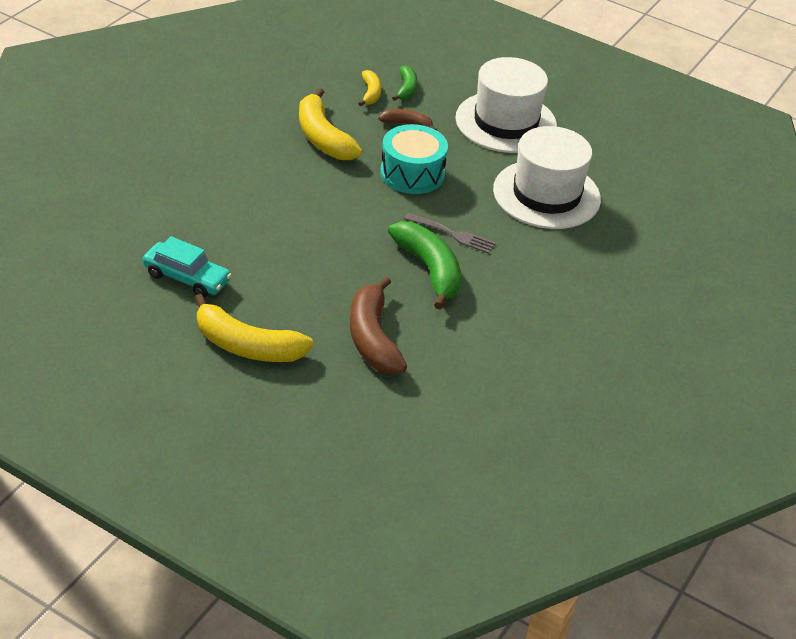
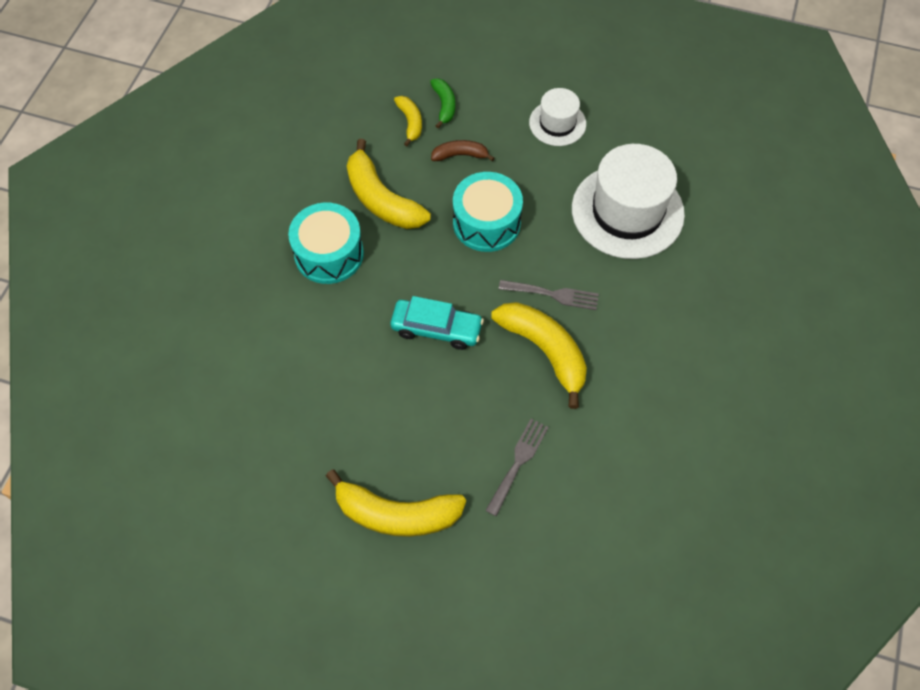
camera: 10 degrees left, 20 degrees up
turquoise car [143,236,232,297] -> turquoise car moved to [391,296,484,350]
brown banana [350,276,407,374] -> grey fork [485,419,549,516]
green banana [388,221,461,310] -> yellow banana [491,302,587,409]
white hat [455,57,557,153] -> white hat [529,88,586,146], size x0.53
none -> turquoise drum [288,203,364,284]

